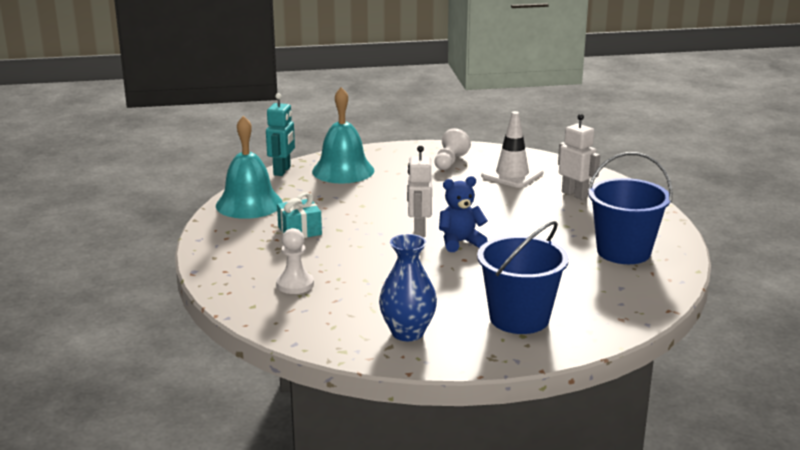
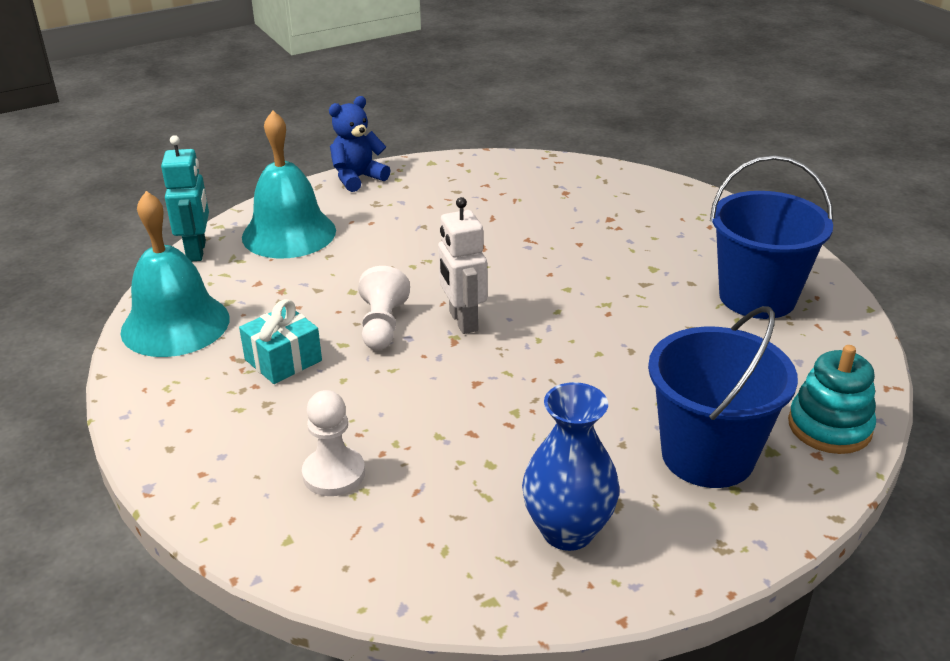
camera: 20 degrees left, 10 degrees up
white pawn [434,128,471,170] -> white pawn moved to [358,266,410,350]
blue teddy bear [439,176,488,252] -> blue teddy bear moved to [329,96,391,192]
white traffic cone [481,111,543,188] -> none
white robot [558,114,600,200] -> none
none -> turquoise stacking toy [788,345,876,454]

